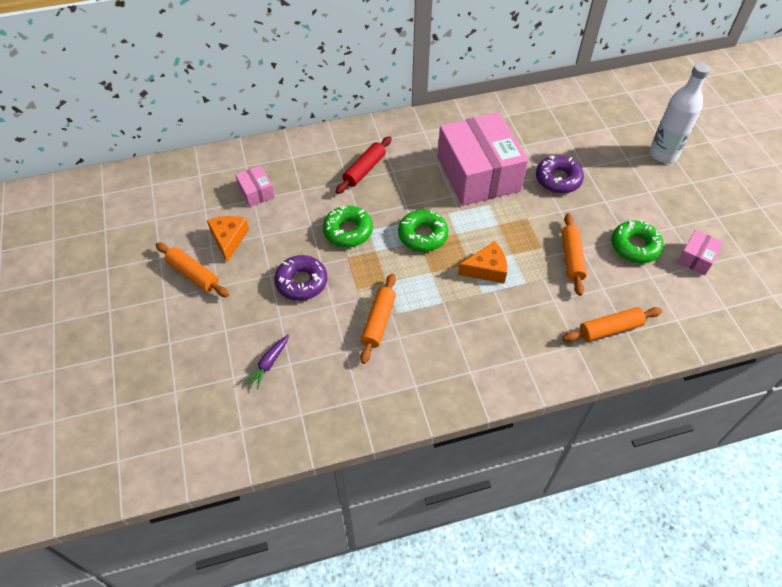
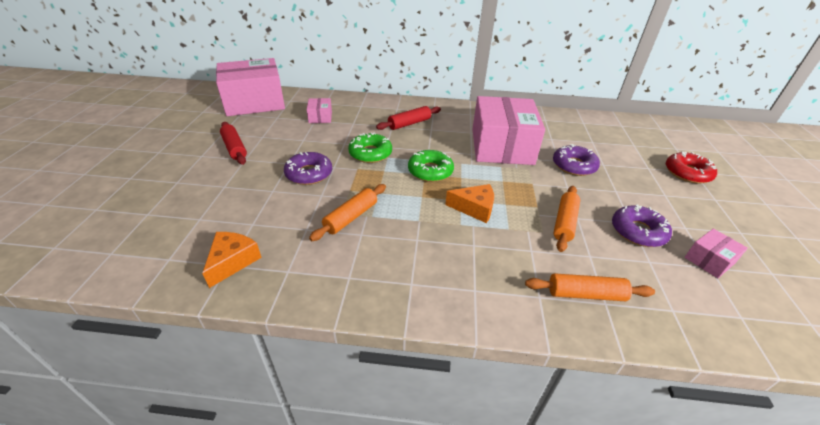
camera: 20 degrees right, 15 degrees down
orange rolling pin [156,242,229,297] -> red rolling pin [220,122,247,165]
orange cheese [207,216,249,262] -> orange cheese moved to [202,232,262,288]
purple carrot [244,335,289,389] -> none
green donut [611,220,664,263] -> purple donut [612,204,672,247]
white bottle [650,63,710,163] -> red donut [666,151,717,184]
none -> pink box [216,58,285,116]

